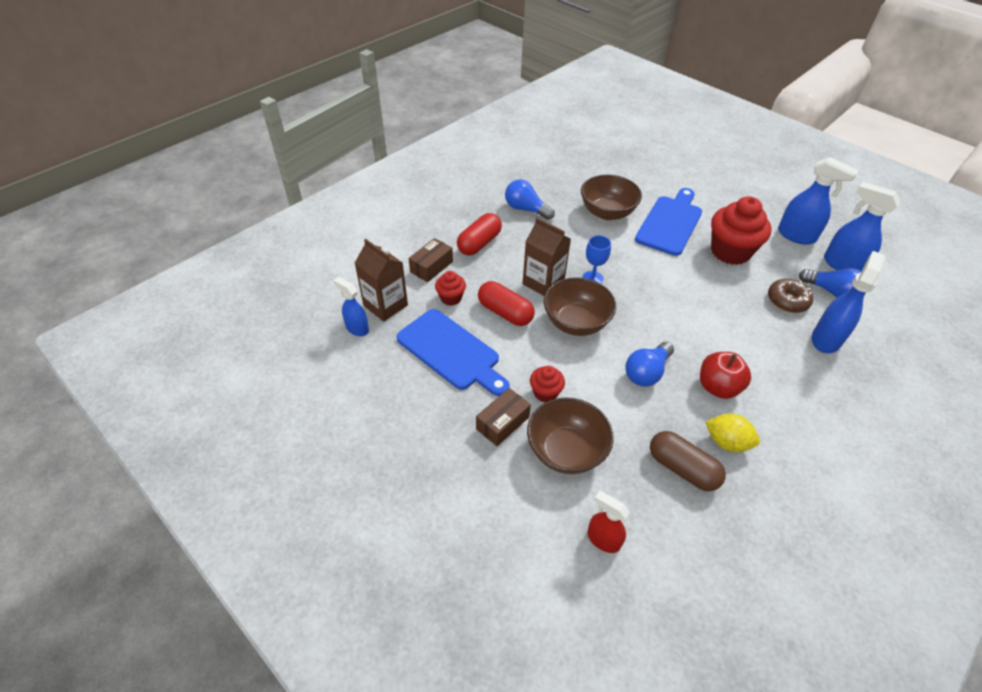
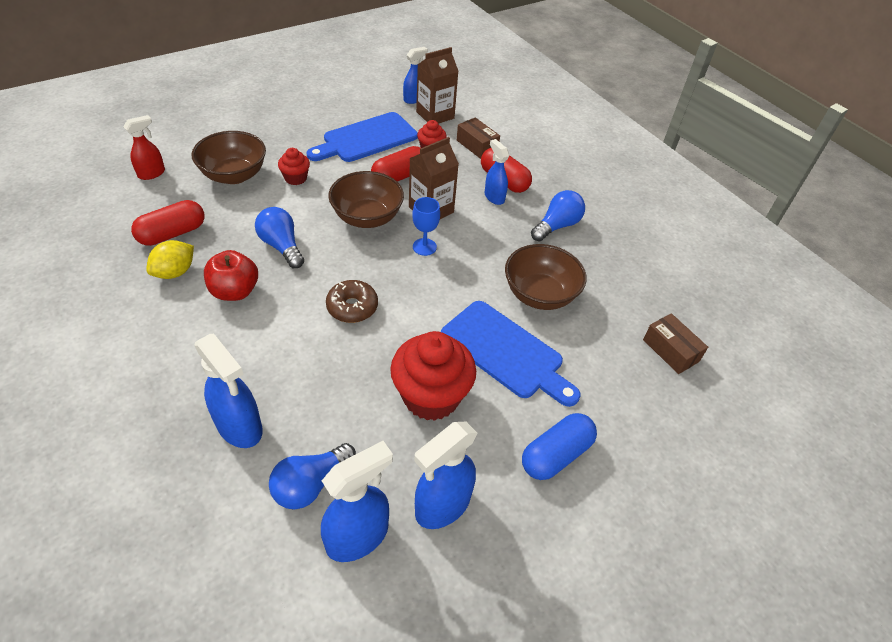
camera: 100 degrees right, 0 degrees up
brown box [476,388,531,446] -> brown box moved to [643,313,708,374]
brown capsule [650,431,726,491] -> red capsule [131,200,204,246]
brown donut [768,279,813,313] -> brown donut moved to [326,280,378,323]
none -> blue spray bottle [485,139,509,205]
none -> blue capsule [522,413,597,480]

